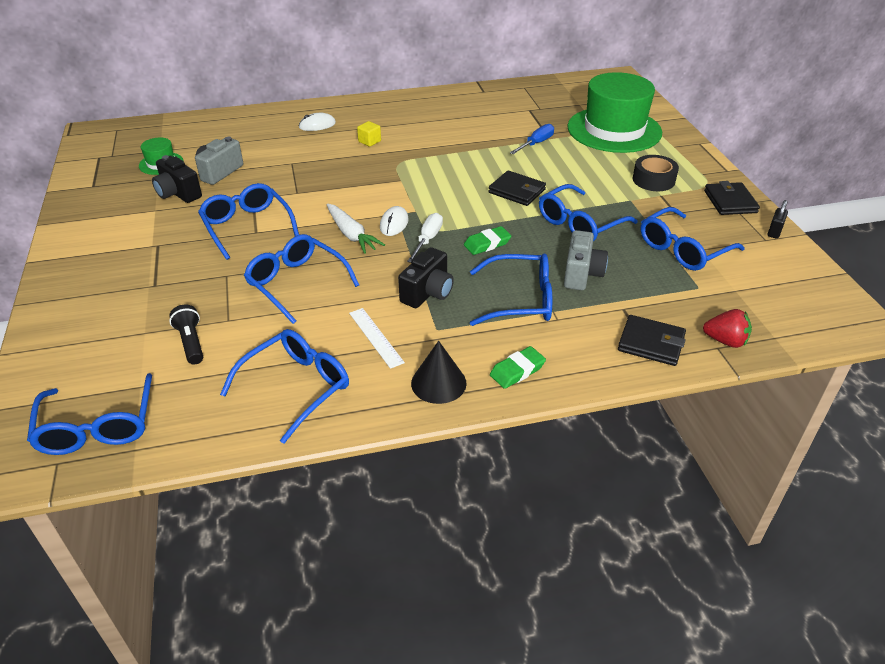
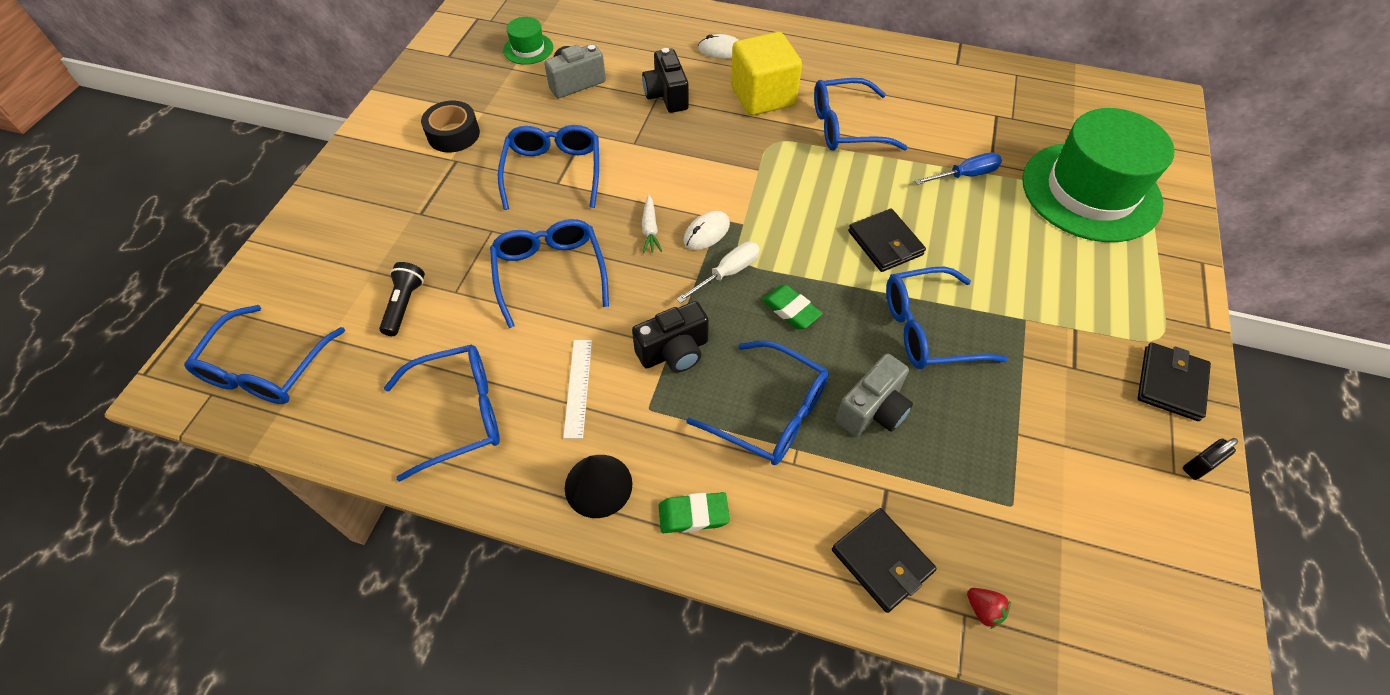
camera: 30 degrees right, 15 degrees up
black camera [152,155,202,203] -> black camera moved to [642,48,689,113]
white carrot [327,204,385,254] -> white carrot [642,194,662,253], size x0.65
yellow cube [357,121,381,147] -> yellow cube [731,32,802,116], size x2.41
green eraser [464,226,511,255] -> green eraser turned 45 degrees clockwise [762,285,823,329]
black tape [632,155,679,191] -> black tape moved to [421,101,480,152]
blue glasses [641,207,745,271] -> blue glasses moved to [814,78,908,151]
red strawberry [703,309,752,348] -> red strawberry [967,588,1011,629], size x0.65

